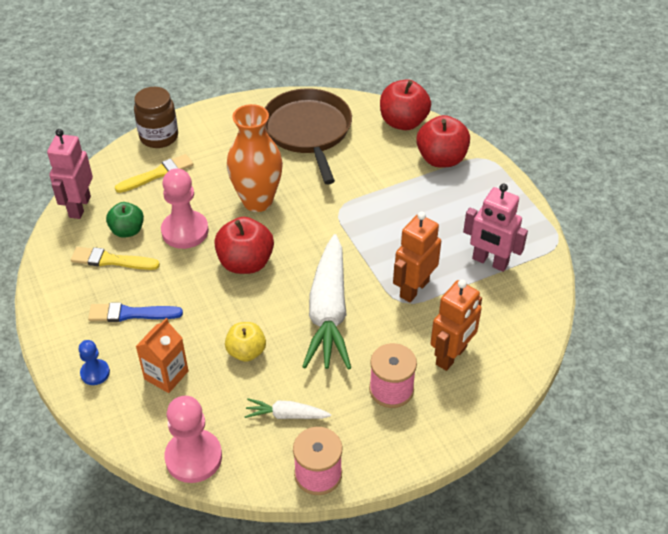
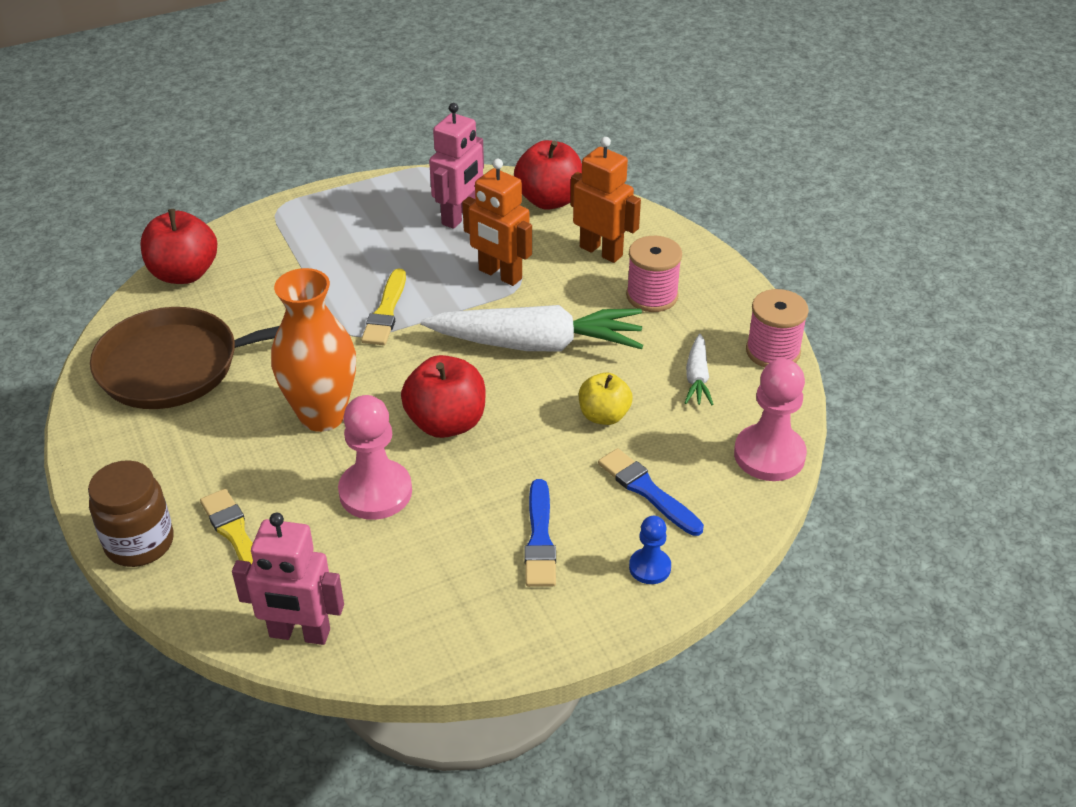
camera: 90 degrees left, 5 degrees down
yellow brush [71,247,160,270] -> yellow brush moved to [361,268,406,345]
green apple [106,202,144,238] -> none
orange carton [135,318,188,393] -> blue brush [598,448,704,536]
red apple [416,115,470,167] -> red apple moved to [514,140,582,210]

